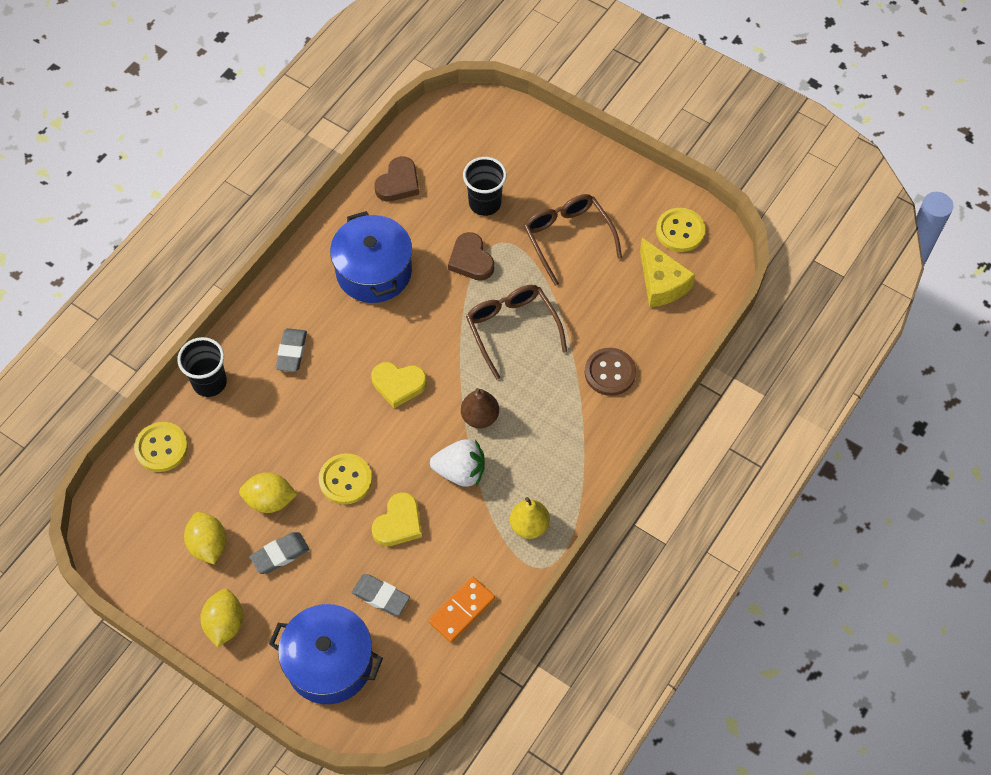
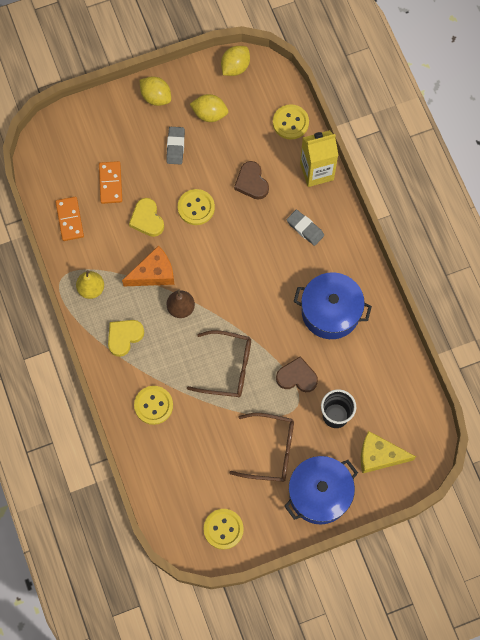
camera: 125 degrees right, 10 degrees up
black cup [177,337,227,397] -> yellow carton [300,130,338,187]
yellow lemon [239,472,297,513] -> yellow lemon moved to [221,46,250,76]
blue pot [269,604,383,704] -> blue pot moved to [284,456,358,525]
grey eraser [352,574,410,616] -> orange domino [99,161,122,204]
yellow heart [371,362,427,408] -> yellow heart moved to [108,320,144,357]
brown heart [375,157,419,202] -> brown heart moved to [234,161,269,200]
white strawberry [430,439,485,487] -> orange cheese [122,245,175,286]
brown button [585,348,636,396] -> yellow button [134,386,173,425]
yellow cheese [640,238,695,307] -> yellow cheese moved to [361,431,416,473]

